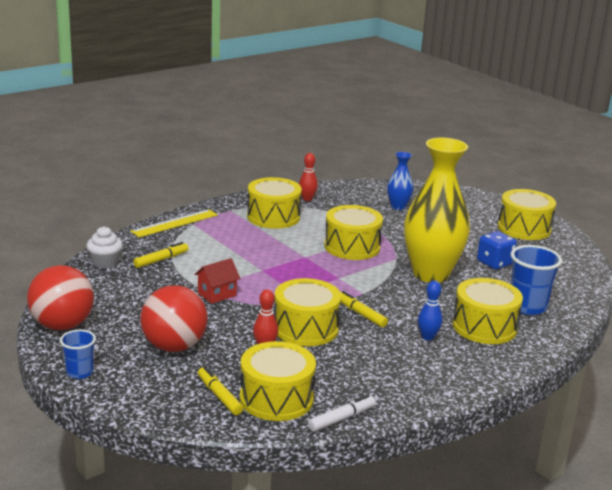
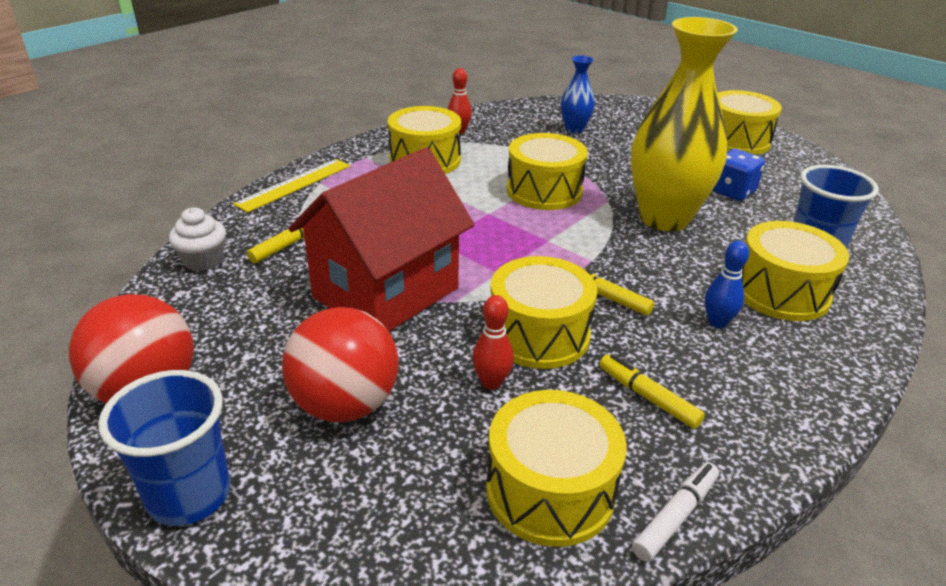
camera: 10 degrees left, 10 degrees up
blue cup [60,330,96,379] -> blue cup [98,370,230,526], size x1.67
red house [194,258,240,304] -> red house [289,148,474,332], size x2.47
yellow marker [198,367,243,415] -> yellow marker moved to [599,354,705,429]

